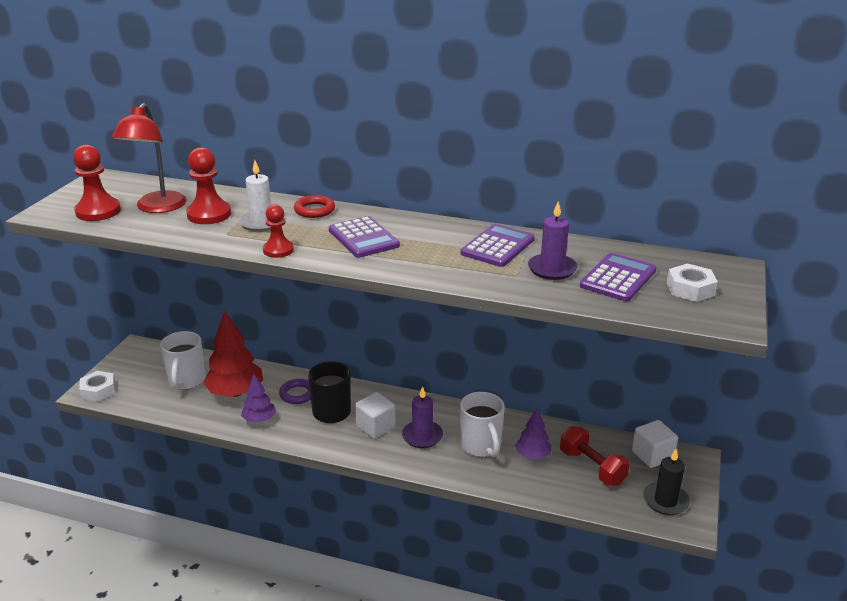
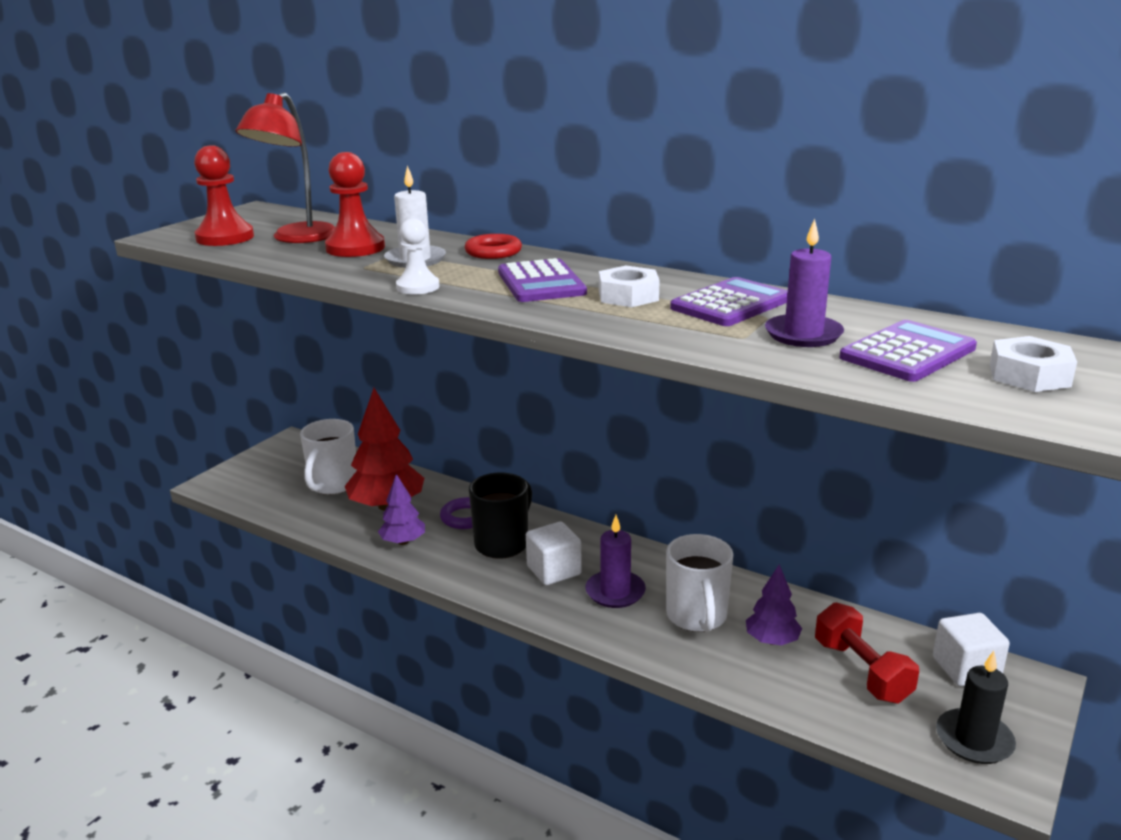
camera: 15 degrees right, 5 degrees down
white nut [79,371,116,402] -> white nut moved to [599,265,660,307]
red pawn [263,204,294,258] -> white pawn [396,218,440,294]

